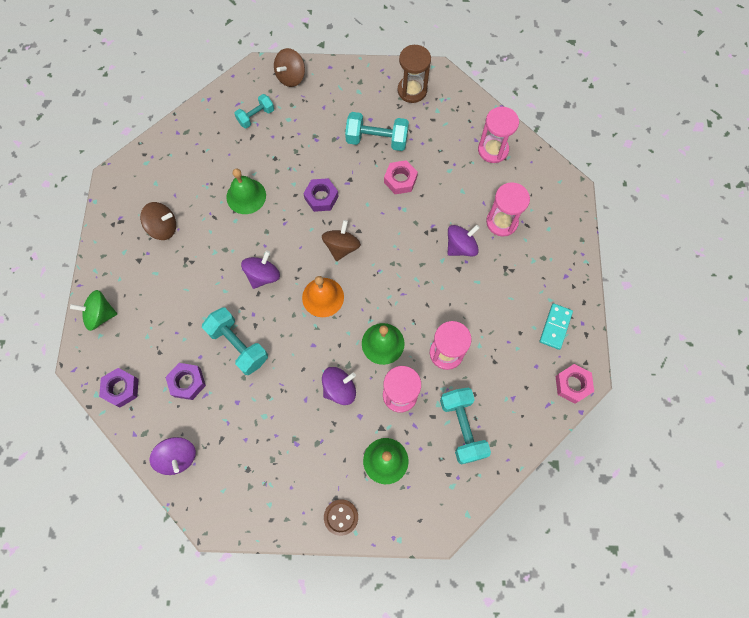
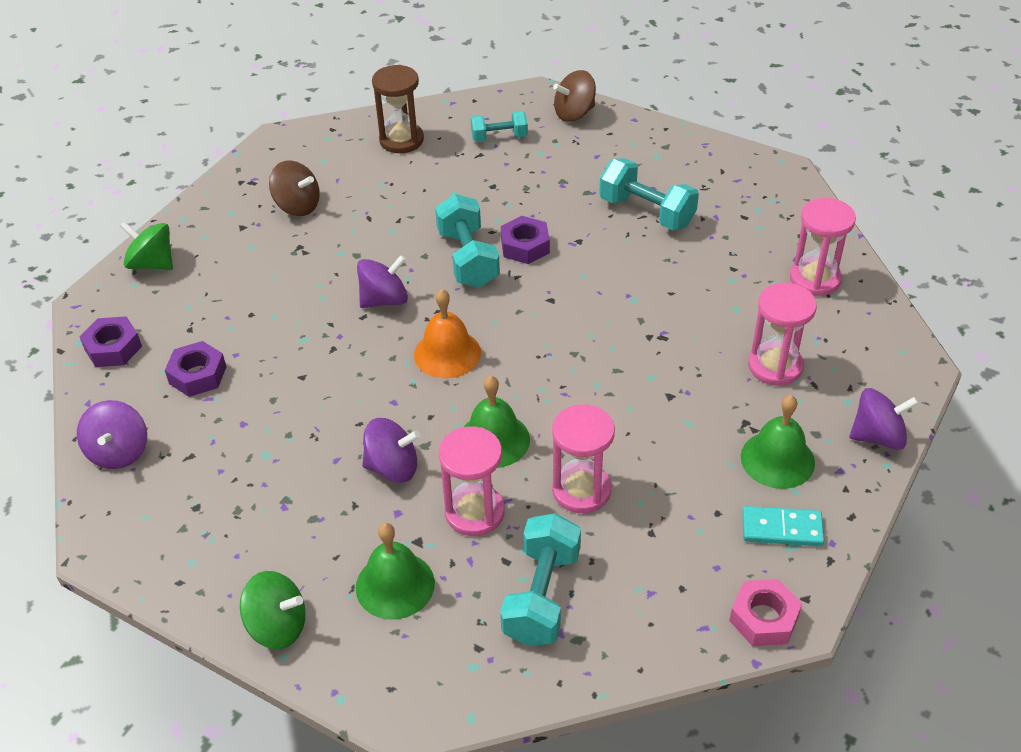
camera: 30 degrees right, 25 degrees down
turquoise dumbbell [202,307,268,375] -> turquoise dumbbell moved to [435,194,500,288]
green bell [226,168,266,214] -> green bell moved to [741,395,815,489]
brown spinning top [322,220,361,261] -> none
brown button [324,499,358,536] -> green spinning top [240,571,306,649]
pink nut [384,160,418,194] -> none
brown hourglass [398,45,431,103] -> brown hourglass moved to [372,65,424,153]
purple spinning top [448,225,480,257] -> purple spinning top moved to [850,388,919,450]
turquoise domino [540,303,573,350] -> turquoise domino turned 45 degrees clockwise [742,506,824,546]

